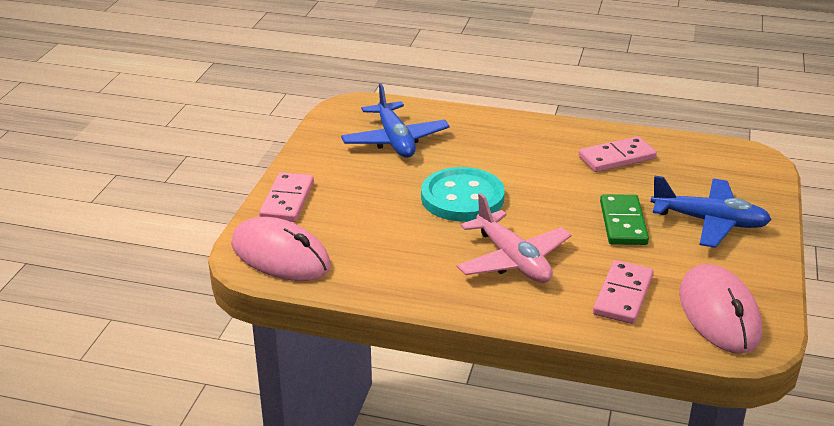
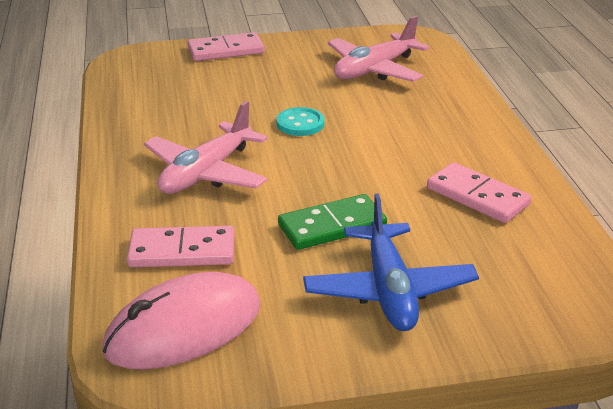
camera: 65 degrees right, 0 degrees up
pink mouse [231,217,331,281] -> none
blue plane [341,83,450,158] -> pink plane [328,16,430,82]
turquoise button [421,167,505,222] -> turquoise button [276,107,325,136], size x0.52

